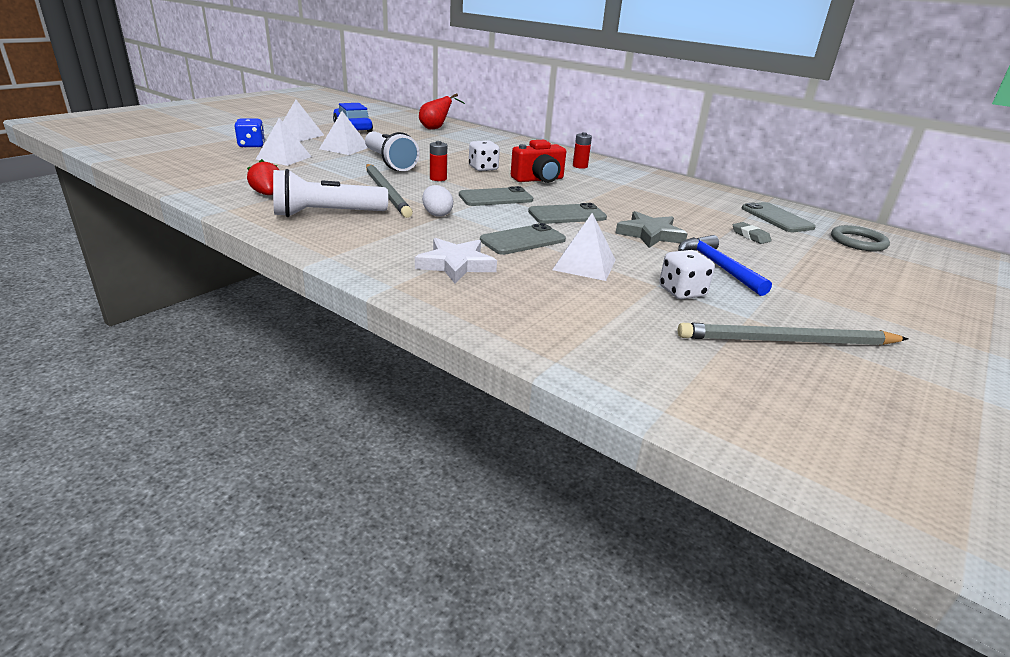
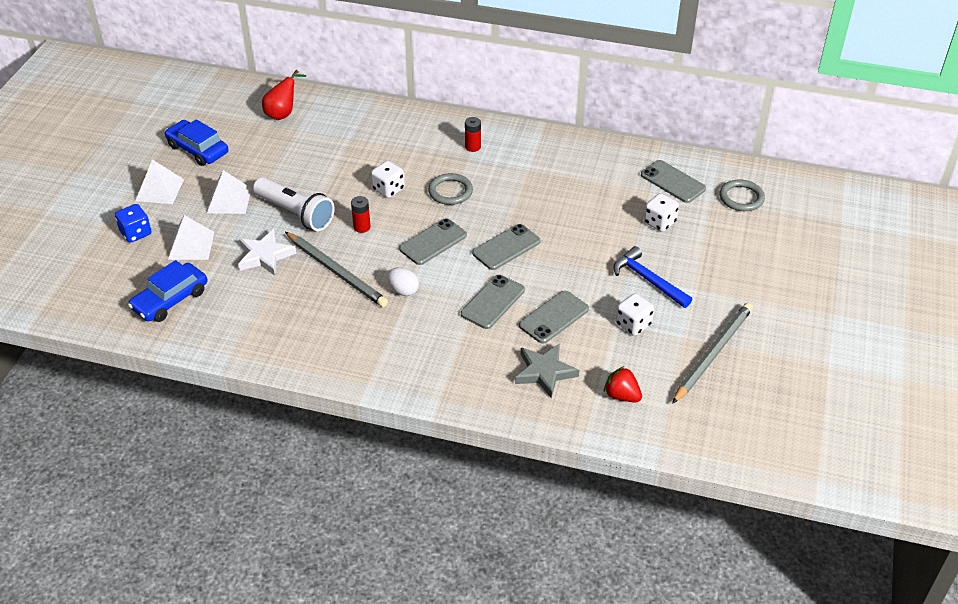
camera: 20 degrees left, 15 degrees up
red strawberry [247,159,279,195] -> red strawberry moved to [604,366,642,402]
white flashlight [273,169,388,217] -> none
white star [415,238,497,284] -> white star moved to [238,229,296,276]
red camera [511,140,566,183] -> grey ring [428,173,473,205]
white pyramid [552,213,616,281] -> grey phone [519,291,589,344]
grey star [615,211,688,248] -> grey star moved to [515,343,579,398]
grey pencil [678,323,908,345] -> grey pencil turned 150 degrees clockwise [672,303,753,404]
grey eraser [733,222,771,244] -> white dice [644,193,679,232]
none -> blue car [128,260,207,322]

